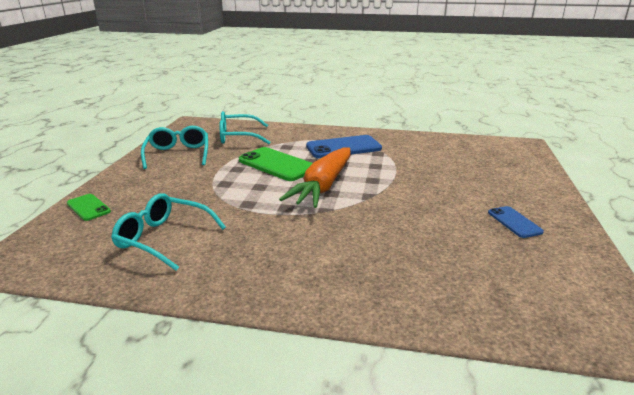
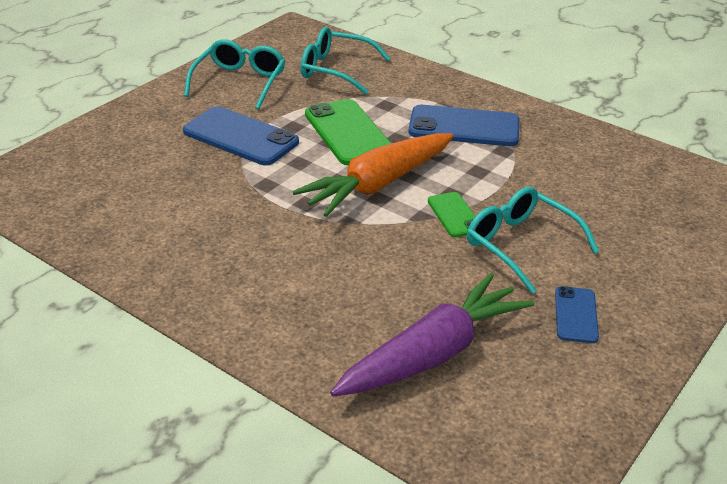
camera: 25 degrees right, 10 degrees up
green phone [67,194,111,221] -> green phone moved to [428,192,475,237]
turquoise glasses [111,193,226,271] -> turquoise glasses moved to [467,187,599,294]
none -> blue phone [183,106,299,165]
none -> purple carrot [330,273,534,397]

